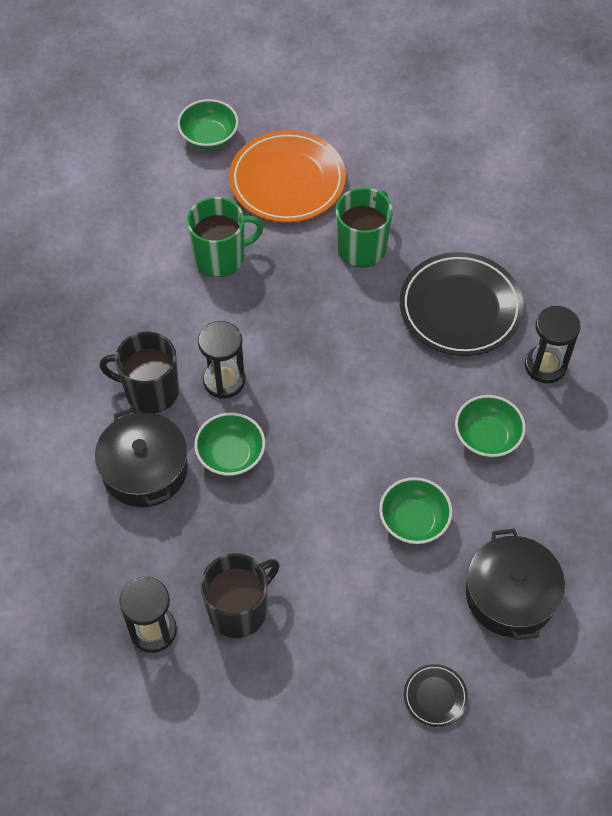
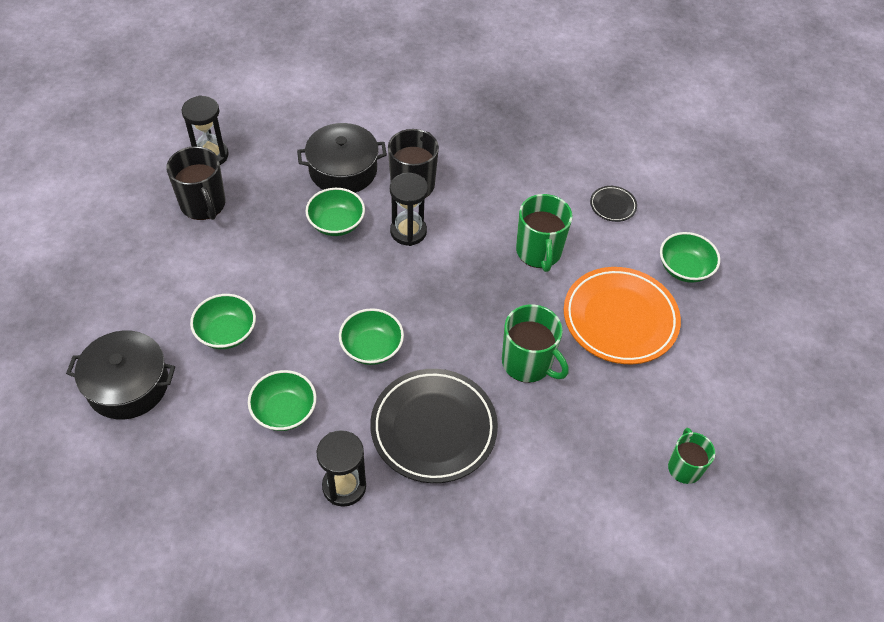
camera: 100 degrees right, 5 degrees down
black plate [404,664,468,727] -> black plate moved to [590,186,637,222]
none -> green bowl [339,308,404,365]
none -> green mug [668,428,715,484]

